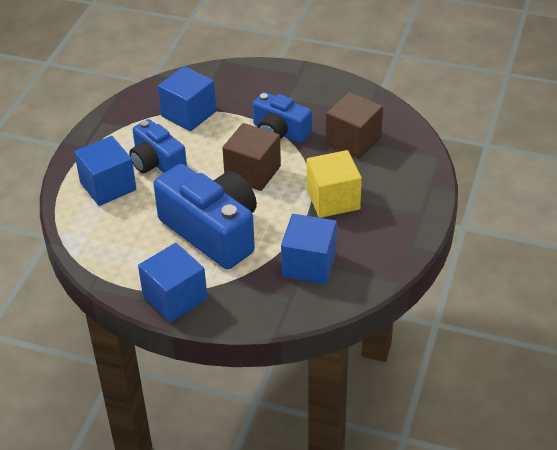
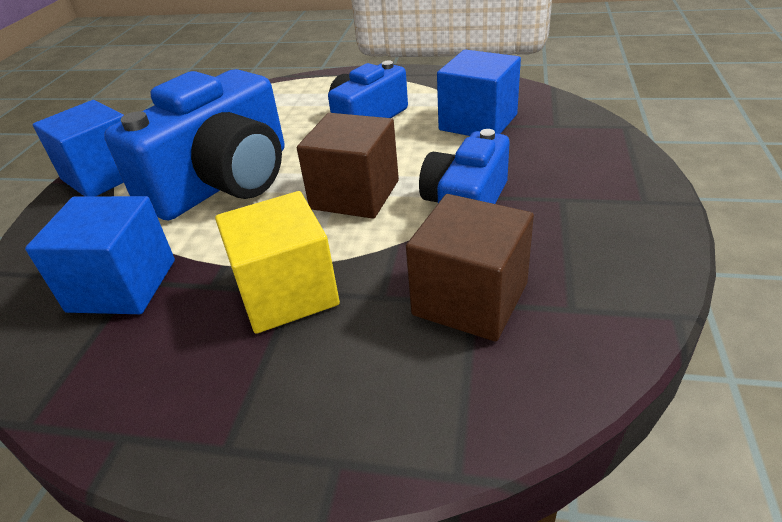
camera: 85 degrees right, 5 degrees down
blue cube [74,136,136,206] -> none

